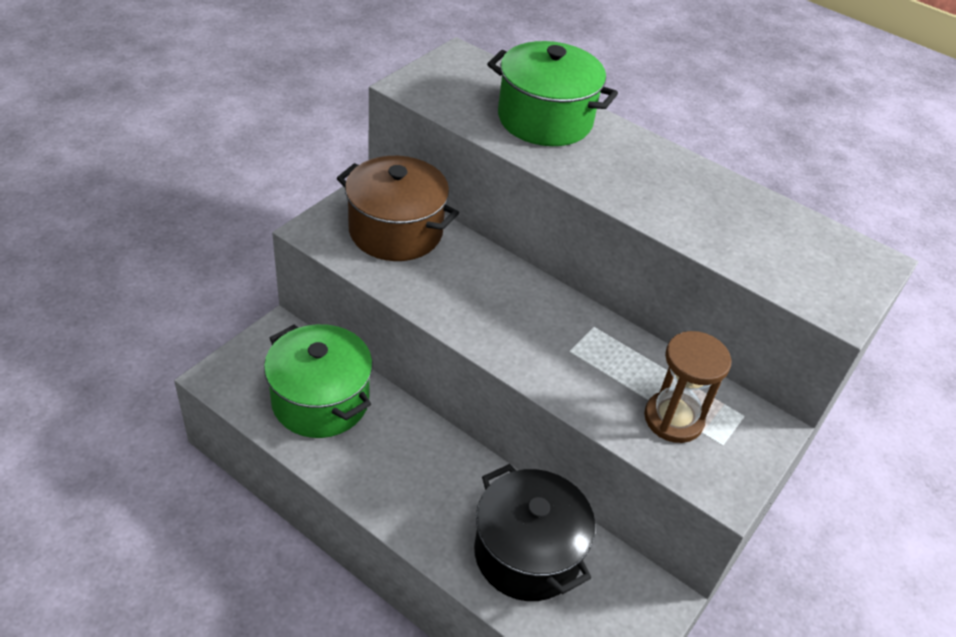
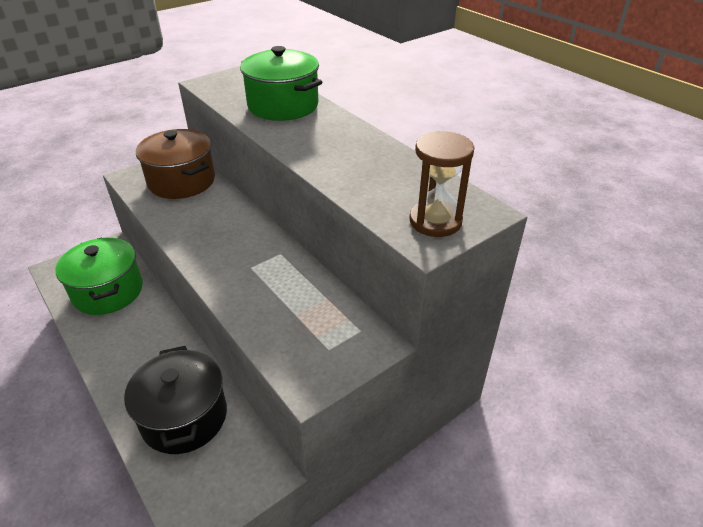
camera: 20 degrees right, 5 degrees down
brown hourglass [644,331,732,443] -> brown hourglass moved to [409,131,474,237]

